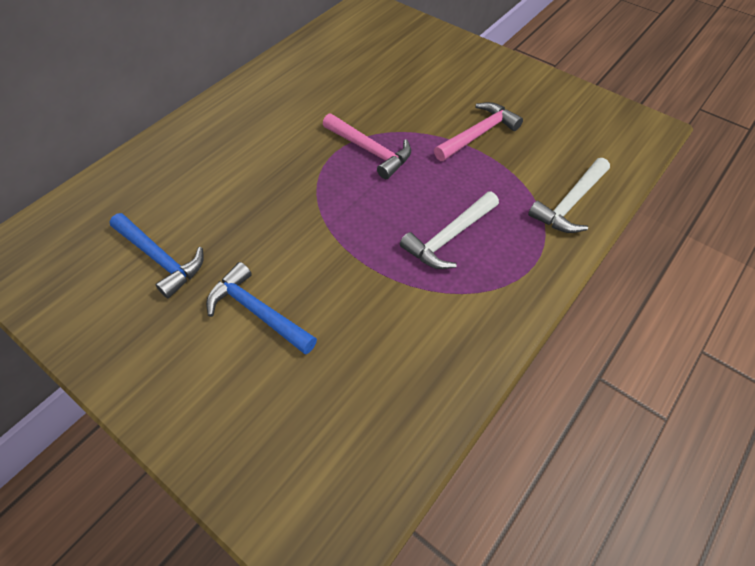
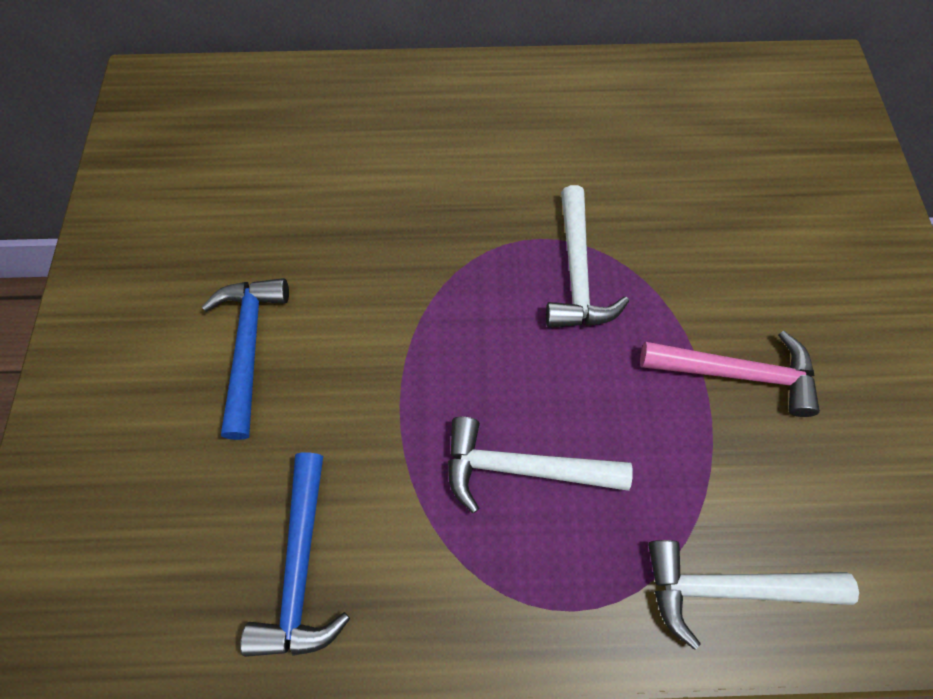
camera: 50 degrees right, 10 degrees up
blue hammer [110,213,204,298] -> blue hammer moved to [240,452,350,657]
pink hammer [323,113,411,179] -> white hammer [546,185,629,328]

